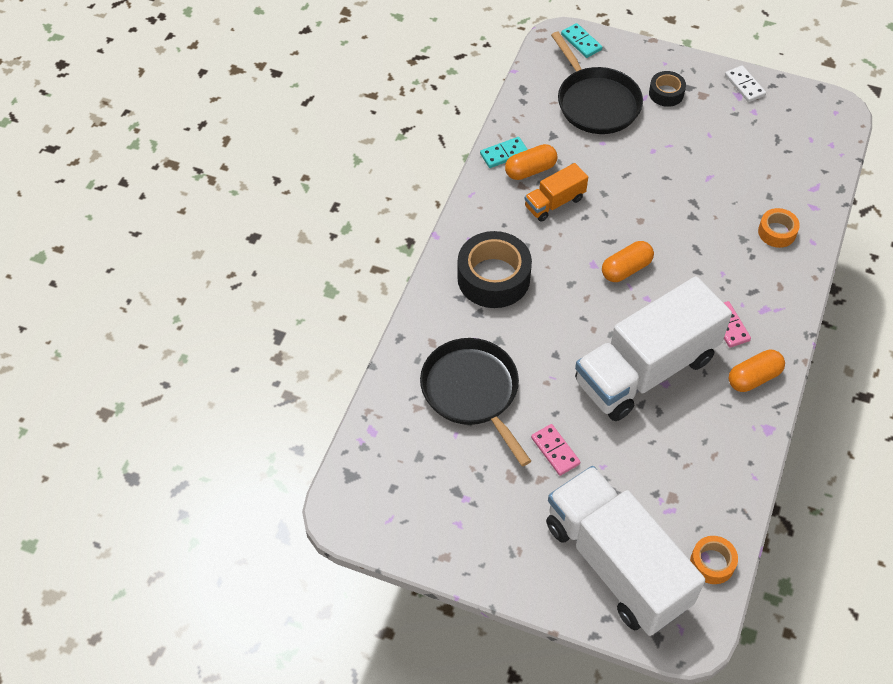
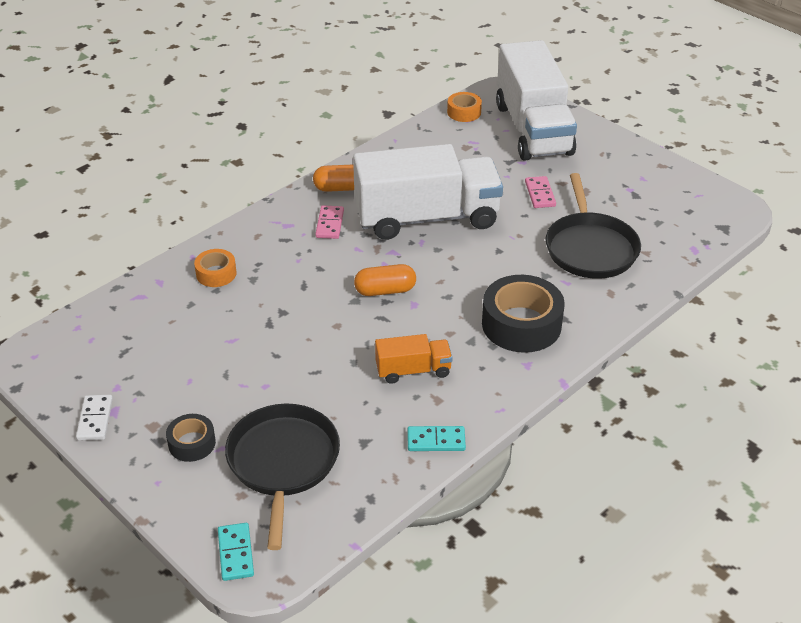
camera: 155 degrees left, 15 degrees down
orange capsule [505,144,557,180] -> none

